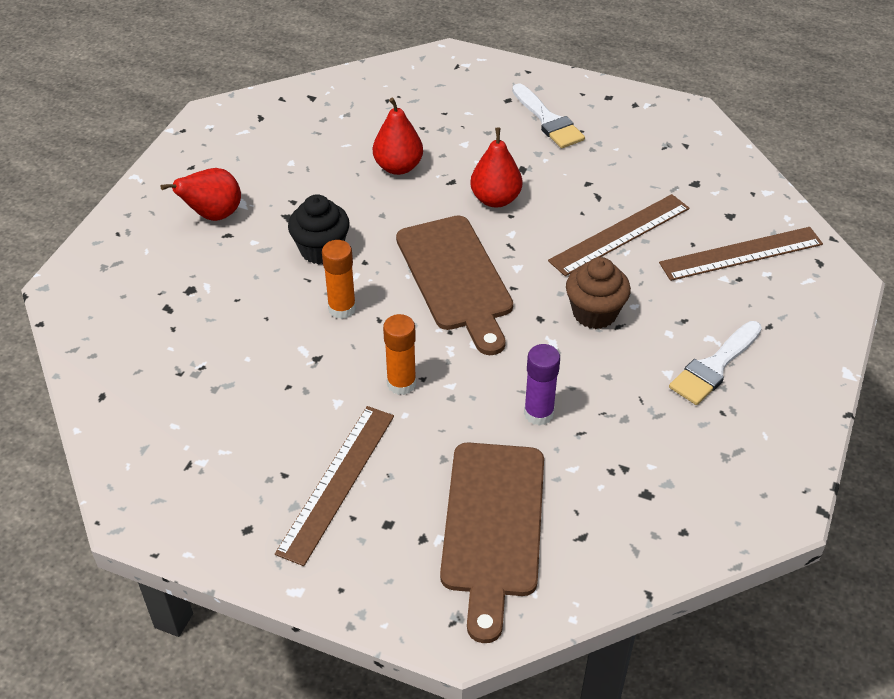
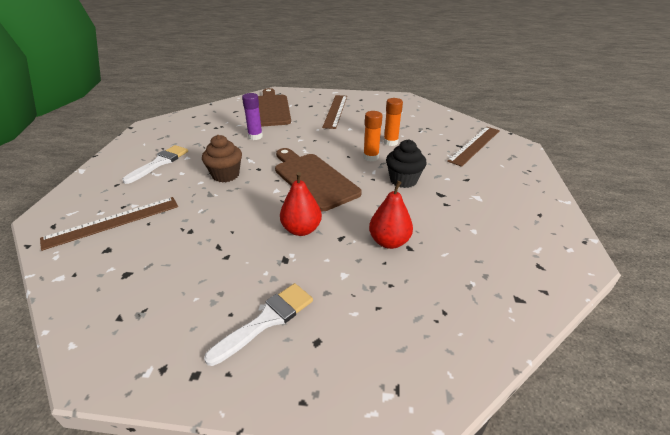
camera: 165 degrees right, 10 degrees down
red pear [160,168,241,221] -> none
orange glue stick [383,314,416,395] -> orange glue stick moved to [384,98,403,146]
white brush [512,83,585,148] -> white brush turned 90 degrees clockwise [204,283,313,366]
brown ruler [548,194,690,276] -> brown ruler moved to [447,127,500,167]

